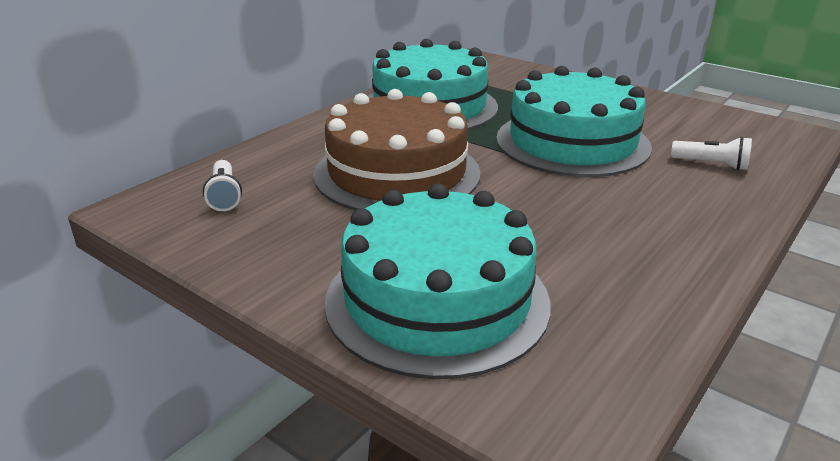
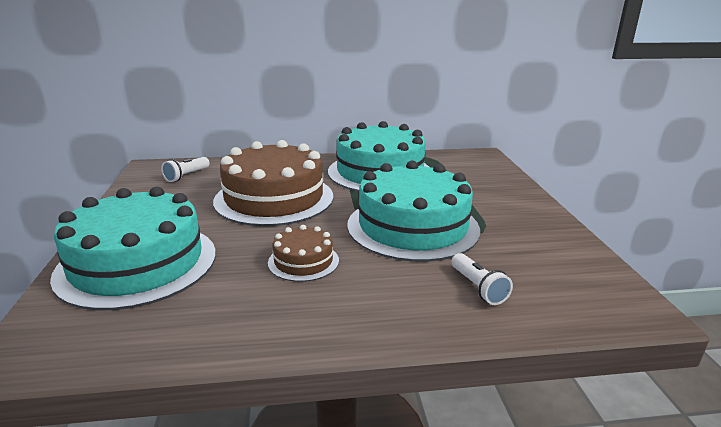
camera: 45 degrees right, 5 degrees down
none -> brown cake [268,225,339,282]

